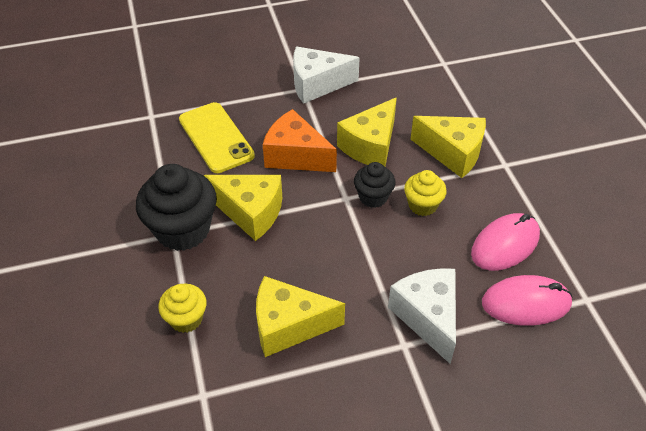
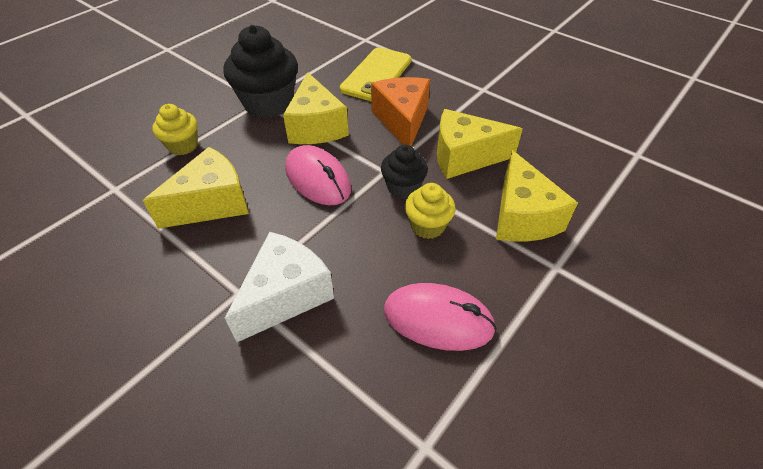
camera: 55 degrees right, 0 degrees up
yellow cheese [256,276,345,357] -> yellow cheese turned 90 degrees clockwise [143,147,249,229]
white cheese [293,47,360,104] -> none
pink mouse [482,275,573,326] -> pink mouse moved to [285,145,351,205]

